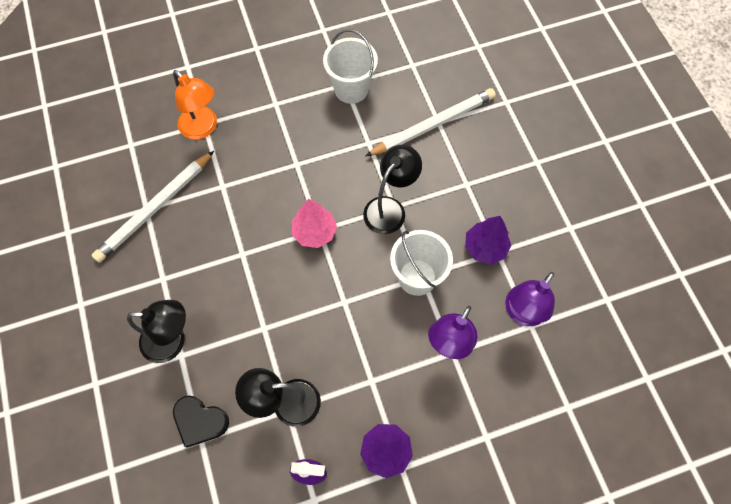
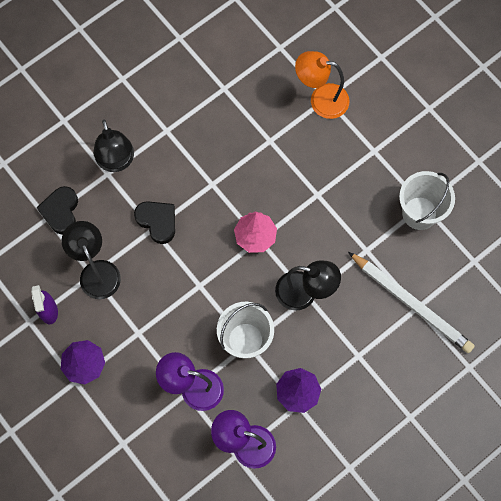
camera: 70 degrees right, 5 degrees up
white pencil [92,151,214,263] -> none
orange lamp [173,70,217,139] -> orange lamp turned 75 degrees clockwise [295,51,349,119]
none -> black heart [134,201,175,244]

